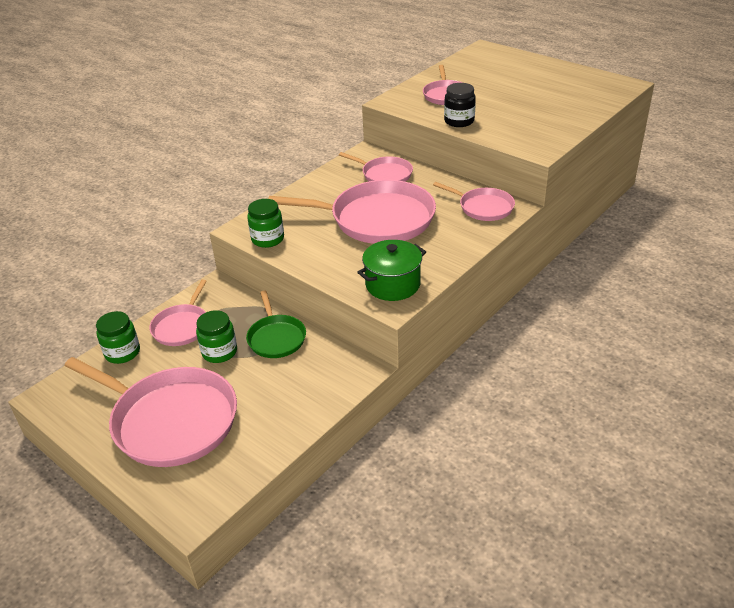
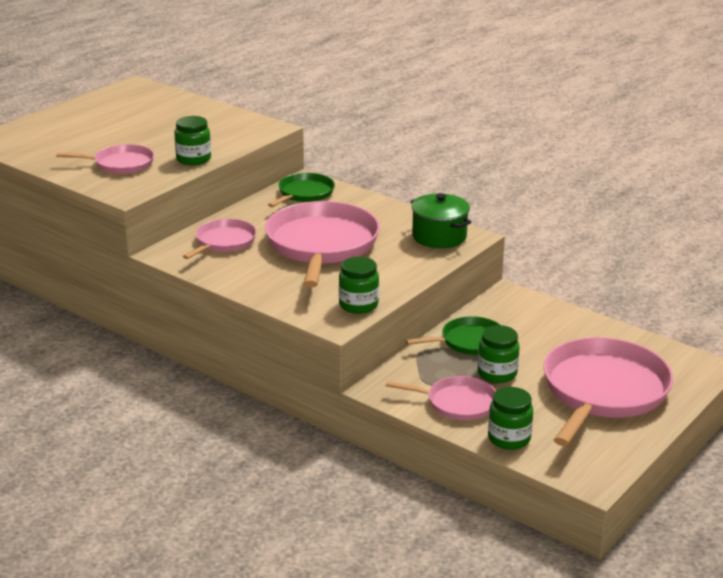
camera: 95 degrees left, 10 degrees down
pink pan [433,182,515,221] -> green pan [268,173,335,207]
black jar [444,83,476,127] -> green jar [174,116,211,165]

